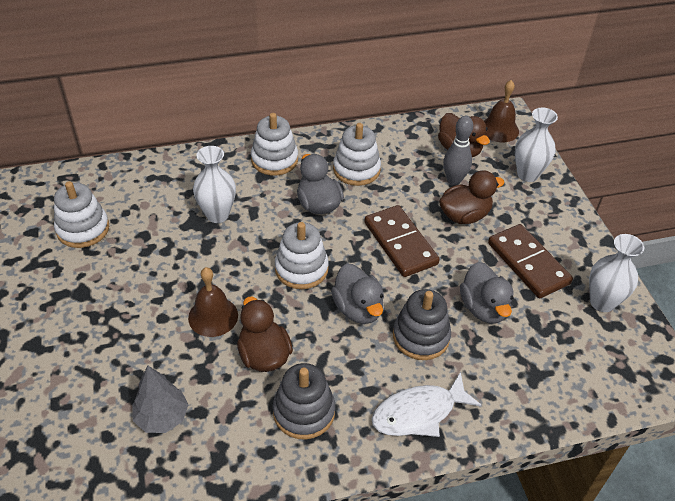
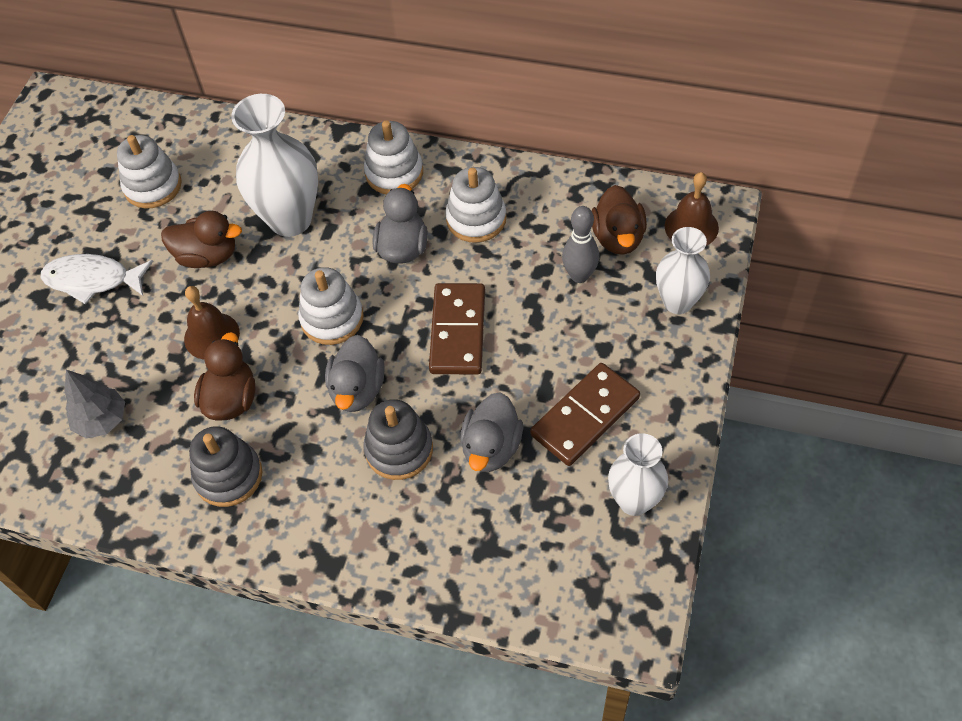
camera: 35 degrees right, 10 degrees up
white vase [193,146,236,223] -> white vase [231,94,318,237], size x1.59
white fish [372,372,482,437] -> white fish moved to [41,254,153,305]
brown duck [439,170,505,224] -> brown duck moved to [161,211,242,268]
brown domino [488,224,573,298] -> brown domino turned 45 degrees clockwise [530,363,640,466]

